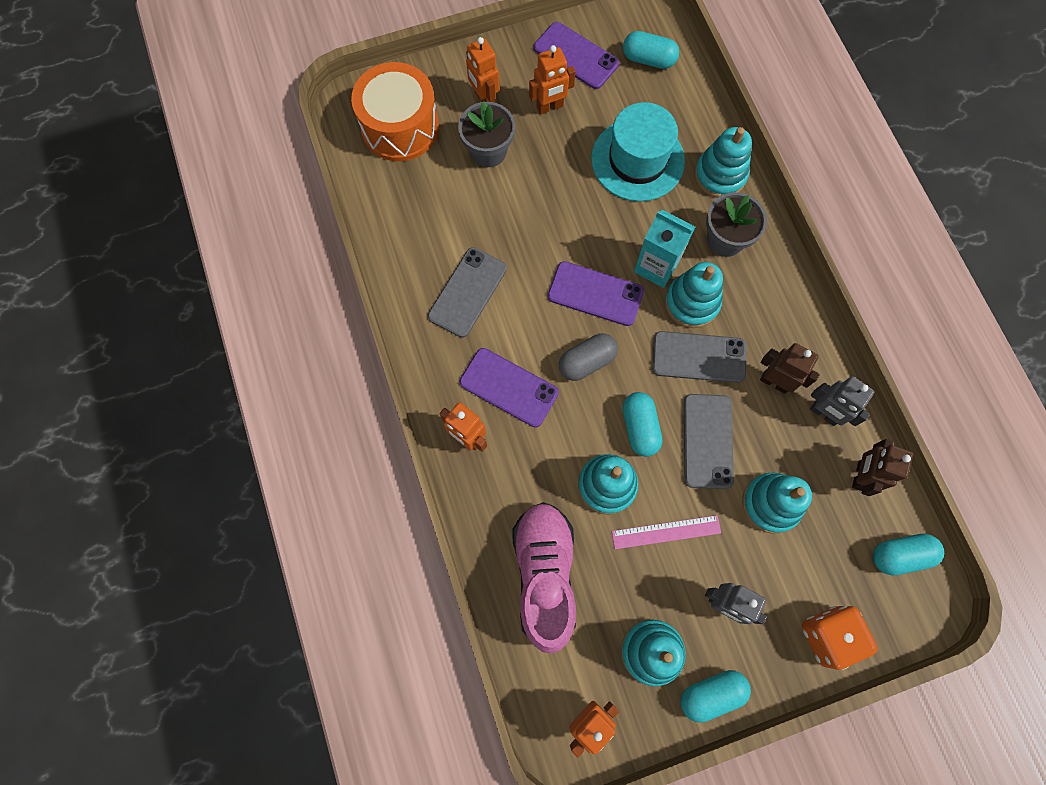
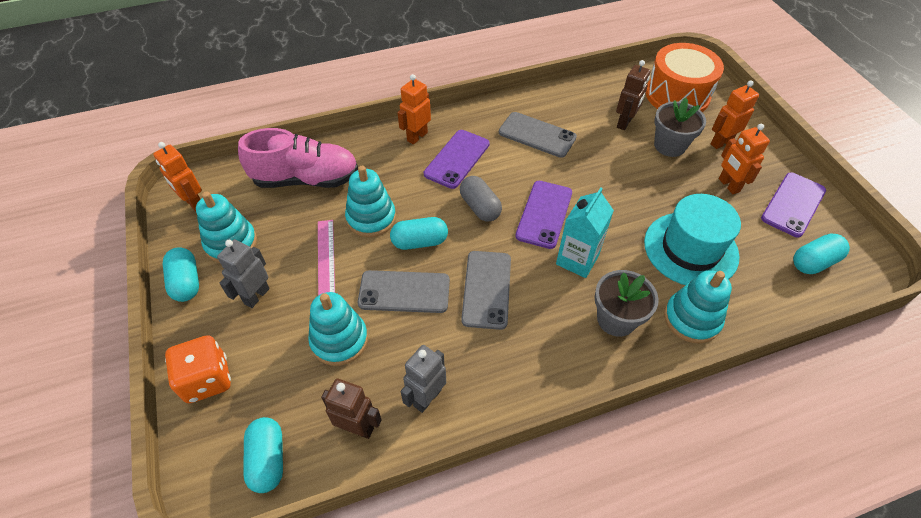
camera: 90 degrees right, 20 degrees down
turquoise capsule [623,31,679,69] -> turquoise capsule turned 45 degrees clockwise [793,233,850,274]
turquoise stacking toy [665,262,723,328] -> none
brown robot [760,343,820,394] -> brown robot moved to [616,60,651,130]

